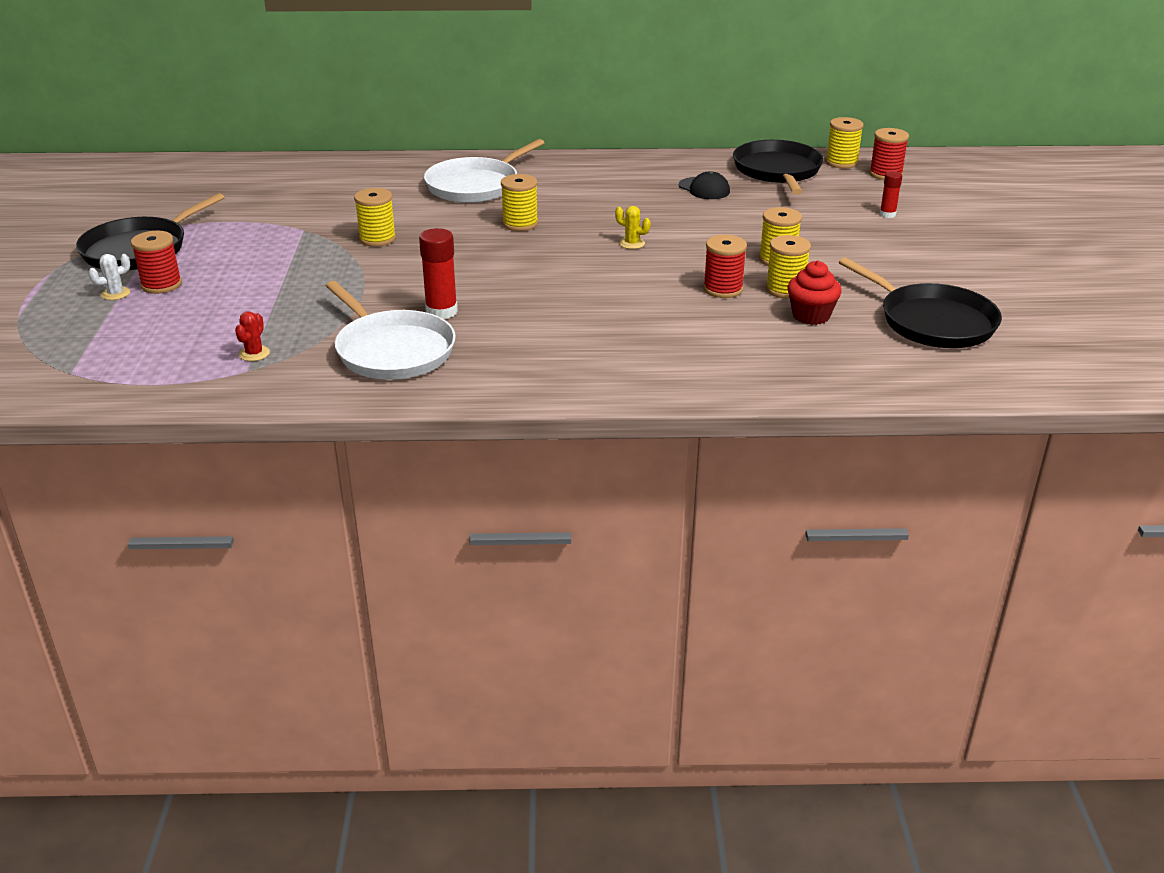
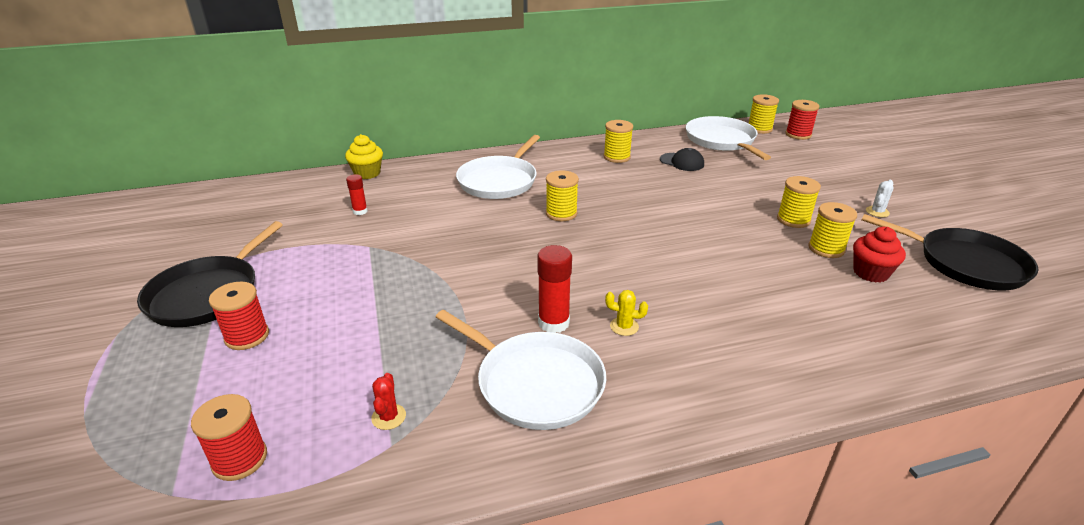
camera: 15 degrees left, 0 degrees up
white cactus [88,254,130,300] -> white cactus moved to [866,180,894,217]
yellow spool [354,188,396,247] -> yellow spool moved to [604,120,633,163]
yellow cactus [615,206,651,249] -> yellow cactus moved to [605,290,648,336]
red spool [703,235,747,298] -> red spool moved to [191,394,267,481]
black pan [733,140,824,194] -> white pan [686,116,771,160]
red glue stick [880,171,902,218] -> red glue stick moved to [346,174,368,215]
none -> yellow cupcake [345,134,383,179]

